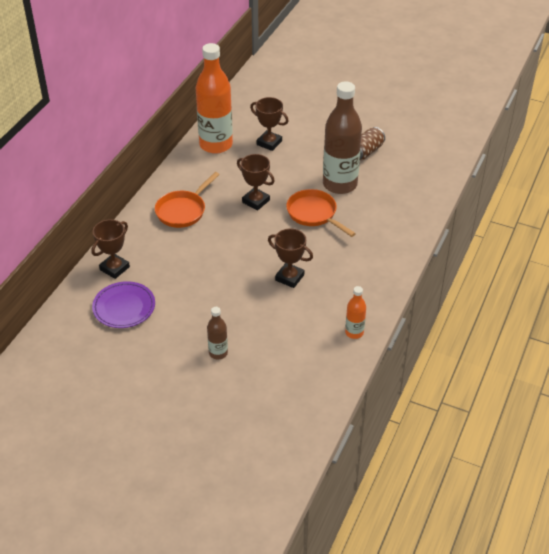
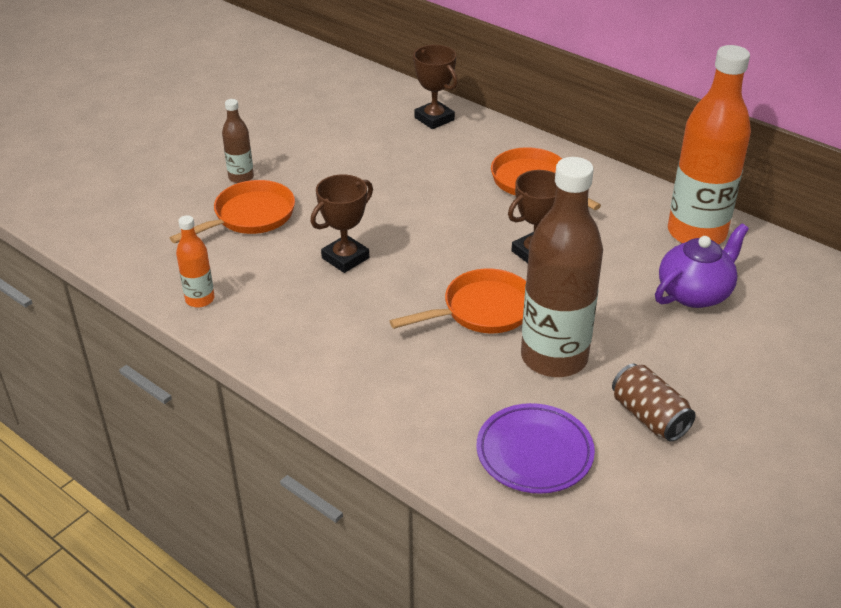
camera: 105 degrees right, 5 degrees down
purple plate [92,281,155,328] -> purple plate moved to [476,403,595,494]
brown trophy [250,97,289,151] -> purple teapot [655,223,749,308]
none -> orange pan [170,180,295,243]

